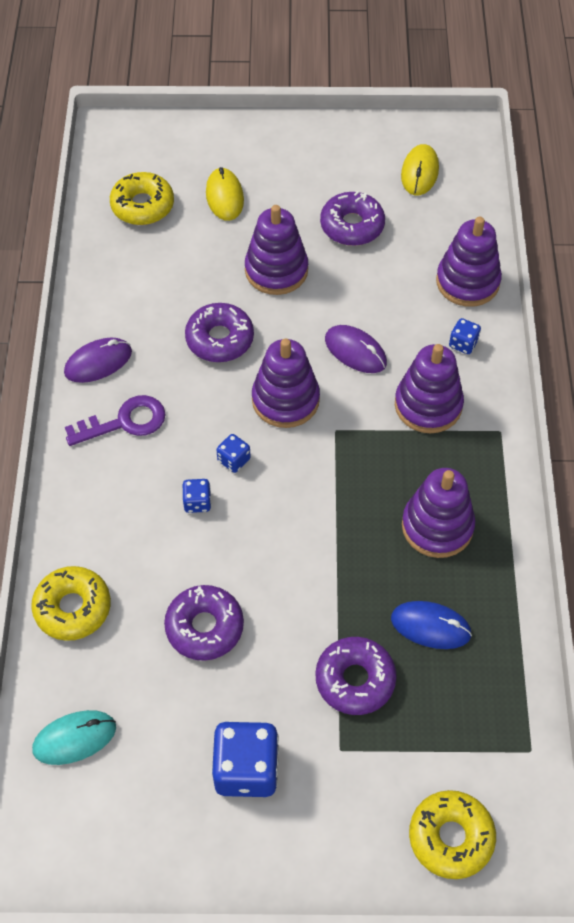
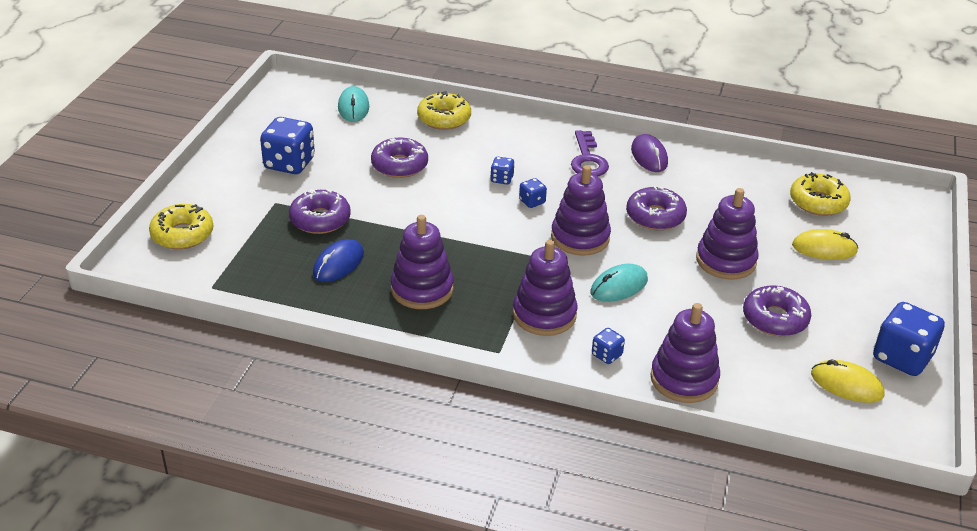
camera: 105 degrees right, 20 degrees down
purple mouse [325,325,387,373] -> turquoise mouse [590,264,648,302]
none -> blue dice [873,302,945,376]

